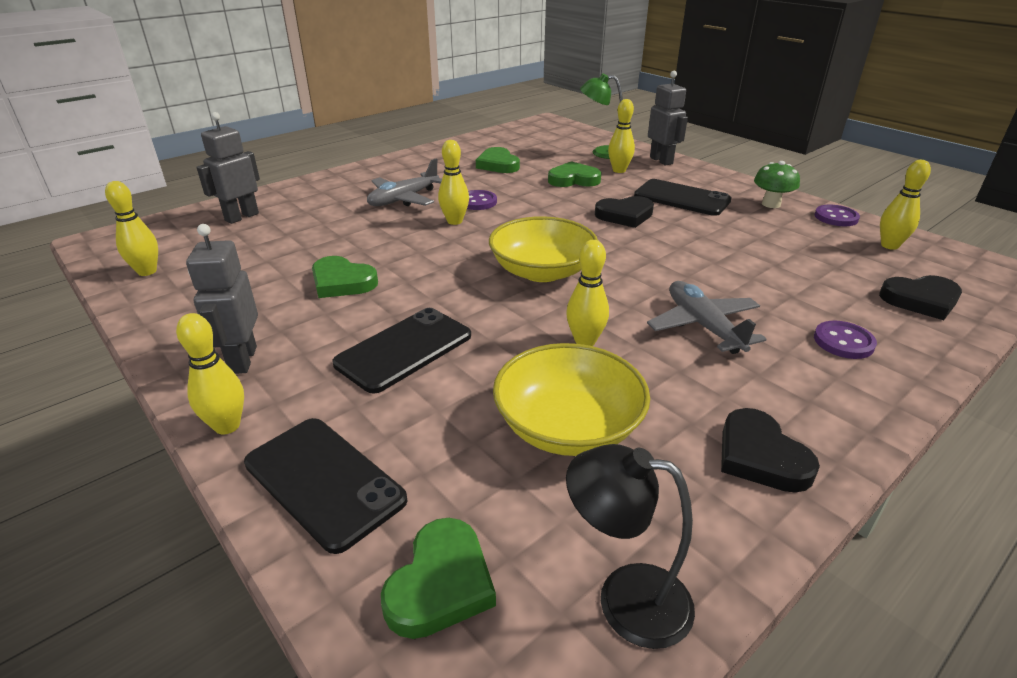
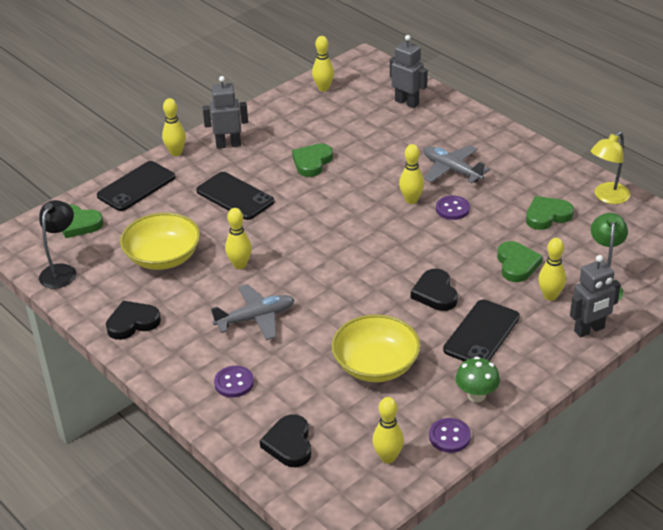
camera: 90 degrees right, 5 degrees up
yellow bowl [489,216,598,282] -> yellow bowl moved to [331,314,421,382]
none -> yellow lamp [591,131,630,204]

